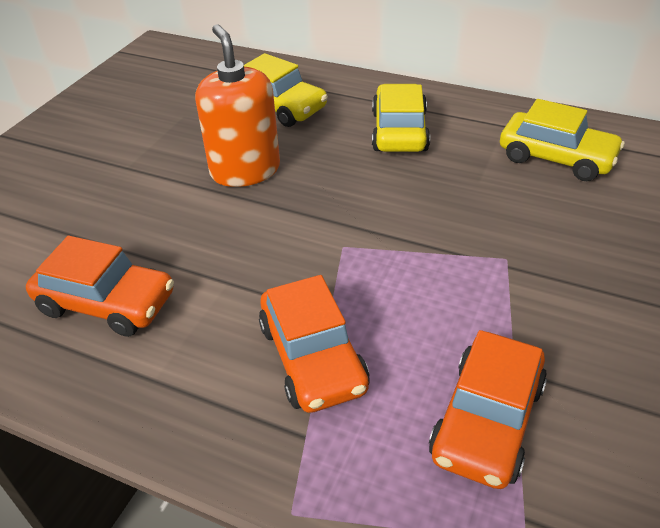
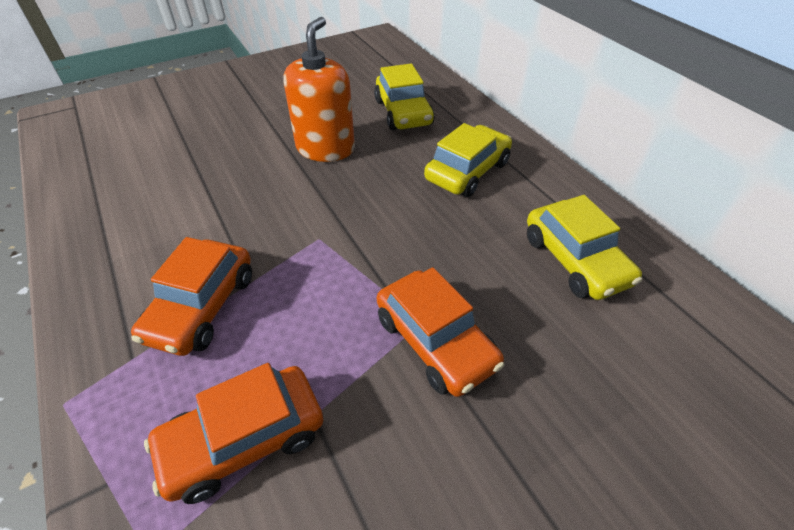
camera: 35 degrees right, 5 degrees up
orange car [26,236,174,337] -> orange car moved to [377,267,504,397]

